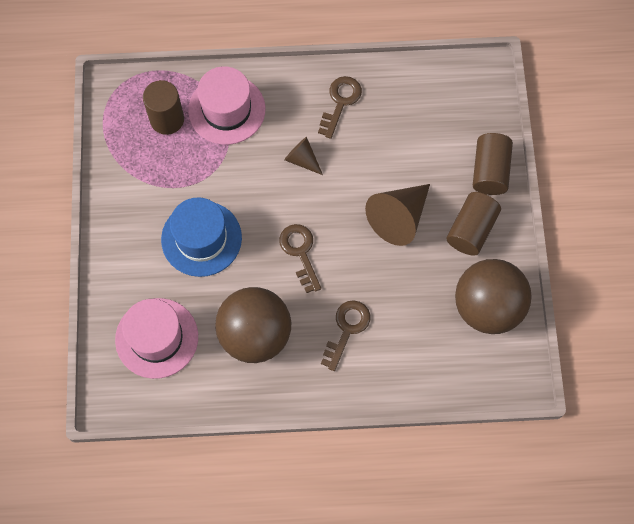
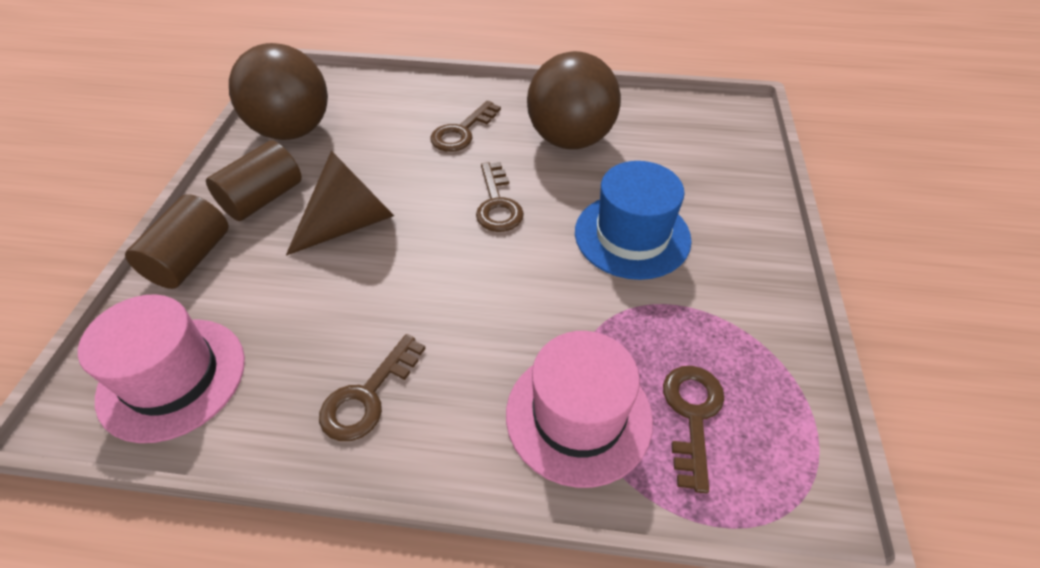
camera: 170 degrees left, 20 degrees down
pink hat [115,298,198,379] -> pink hat moved to [78,295,245,443]
brown cylinder [143,80,184,135] -> brown key [663,366,724,493]
brown cone [284,137,323,175] -> none

